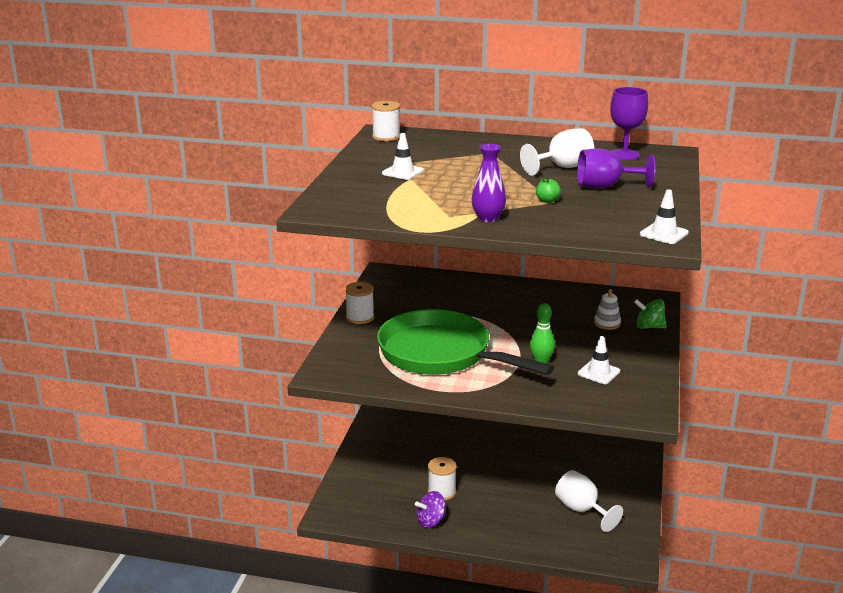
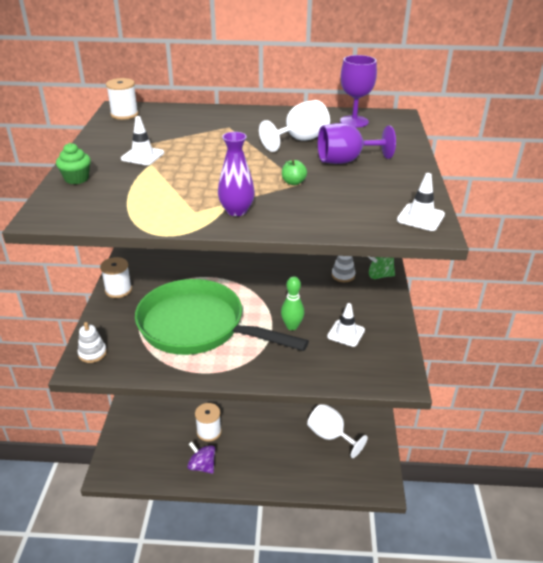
camera: 10 degrees left, 10 degrees up
purple spinning top [415,491,446,528] -> purple spinning top turned 75 degrees clockwise [187,442,215,474]
none -> green cupcake [56,143,91,184]
none -> white stacking toy [77,322,107,363]

